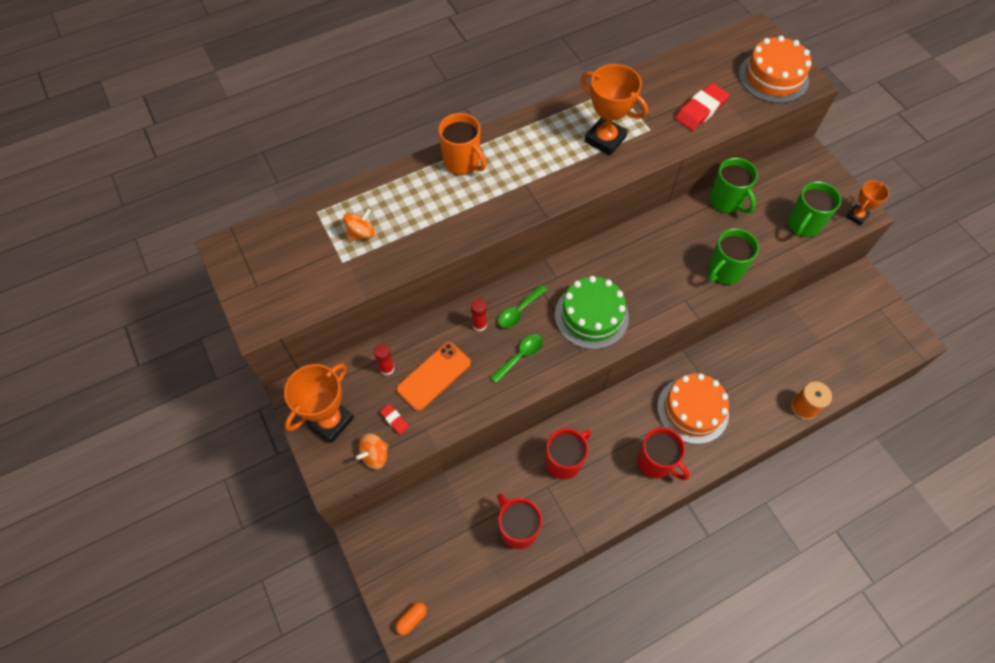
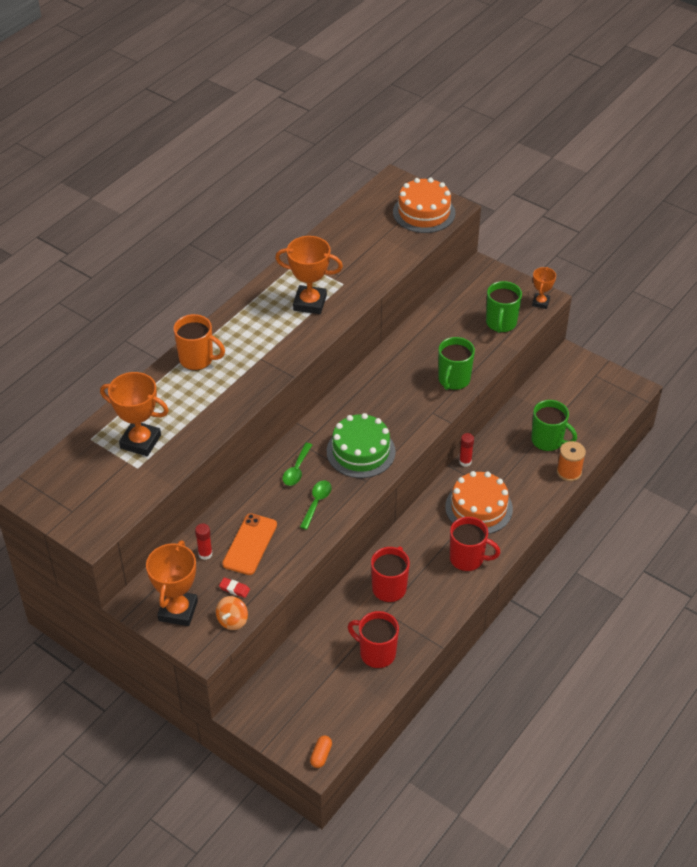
camera: 25 degrees left, 15 degrees down
orange spinning top [343,209,375,242] -> orange trophy [100,372,169,456]
red glue stick [471,299,487,332] -> red glue stick moved to [459,433,474,467]
red eraser [675,83,729,130] -> none
green mug [710,158,758,213] -> green mug moved to [531,400,577,451]

